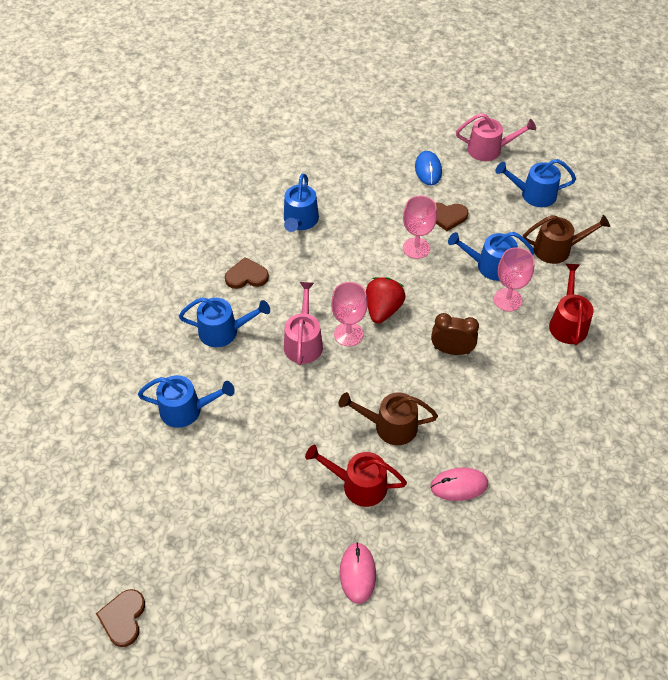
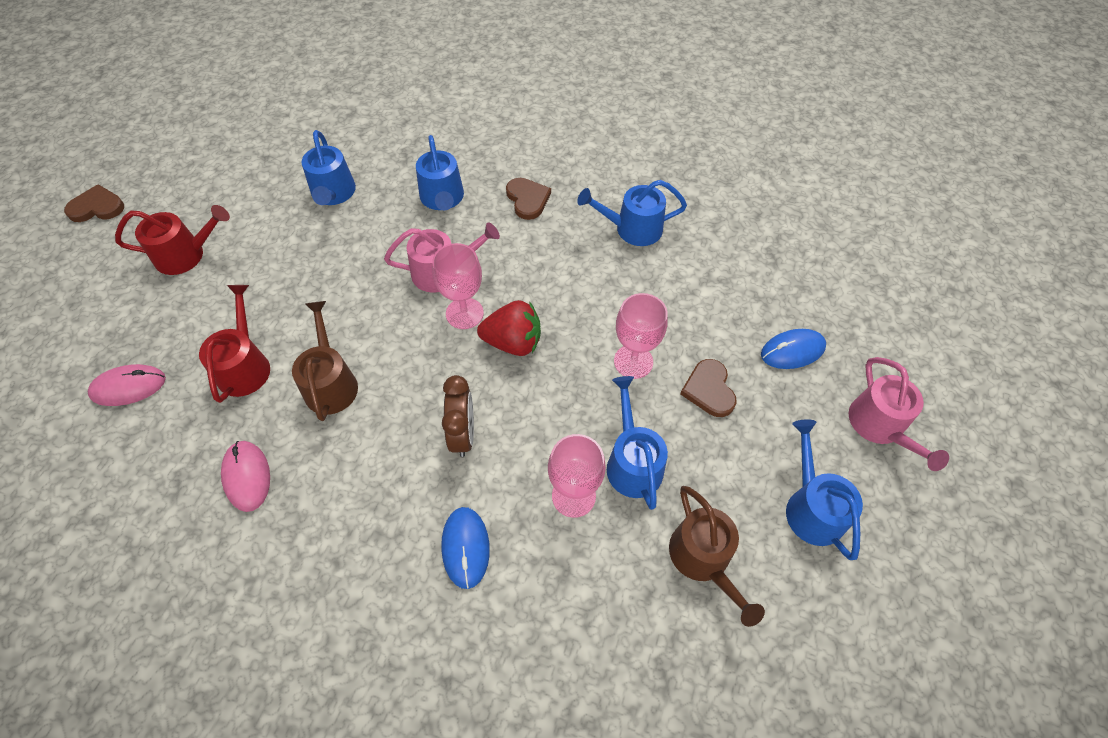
camera: 75 degrees right, 5 degrees up
red watering can [549,264,594,345] -> red watering can moved to [115,205,230,275]
none -> blue mouse [441,507,490,589]

